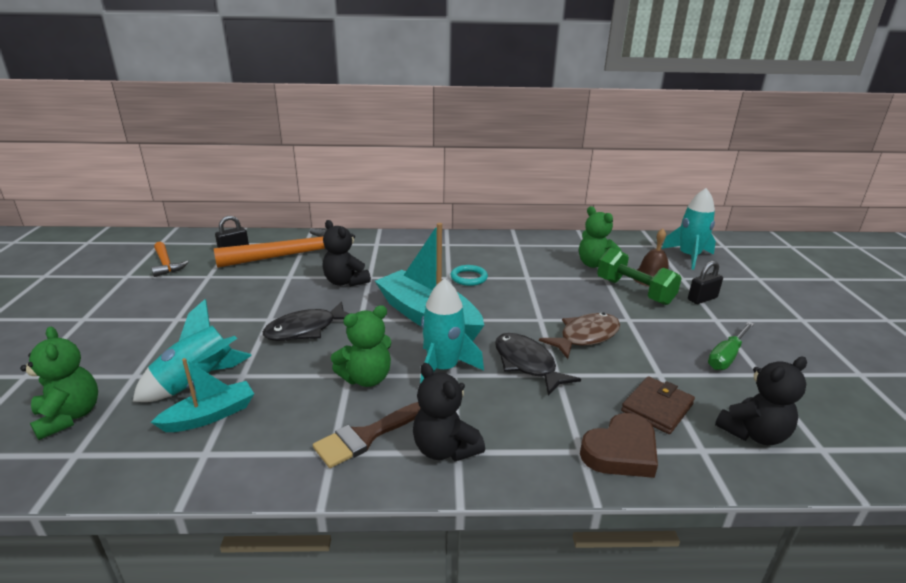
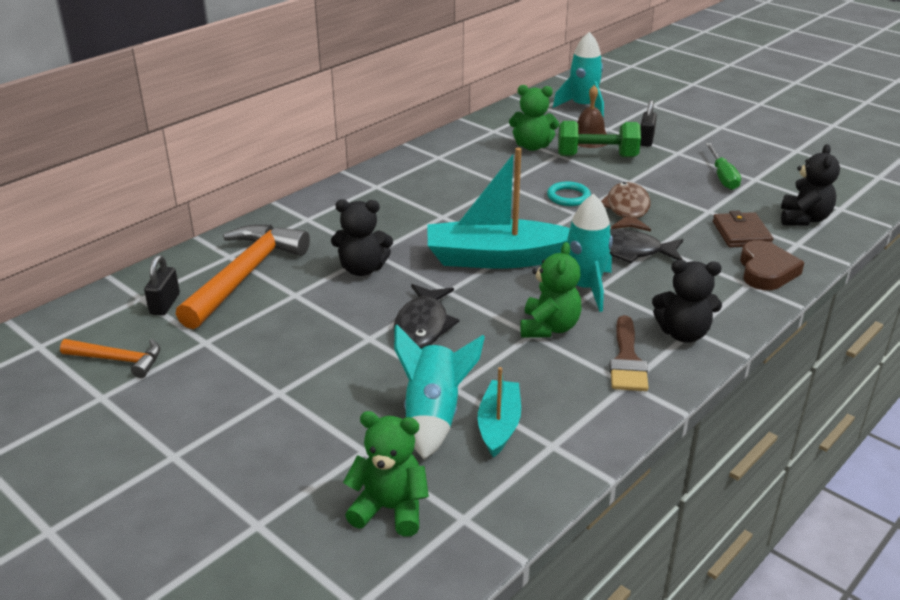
camera: 45 degrees left, 5 degrees up
turquoise ring [450,265,488,286] -> turquoise ring moved to [547,181,591,206]

